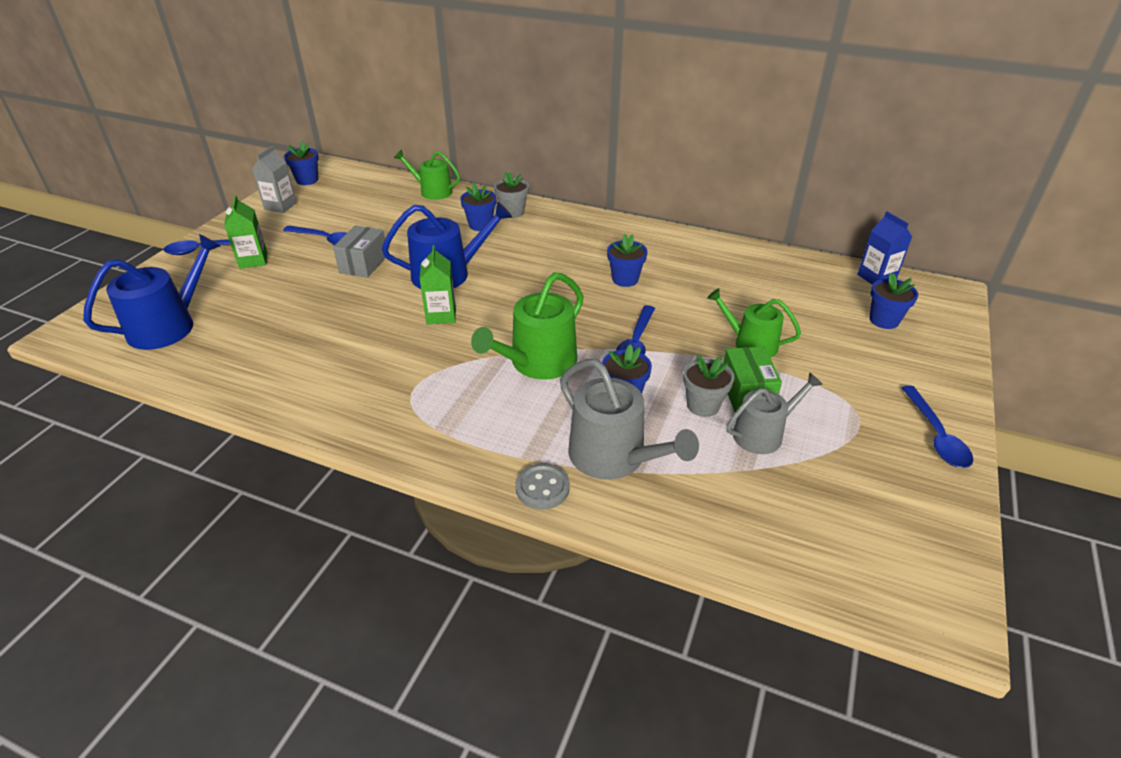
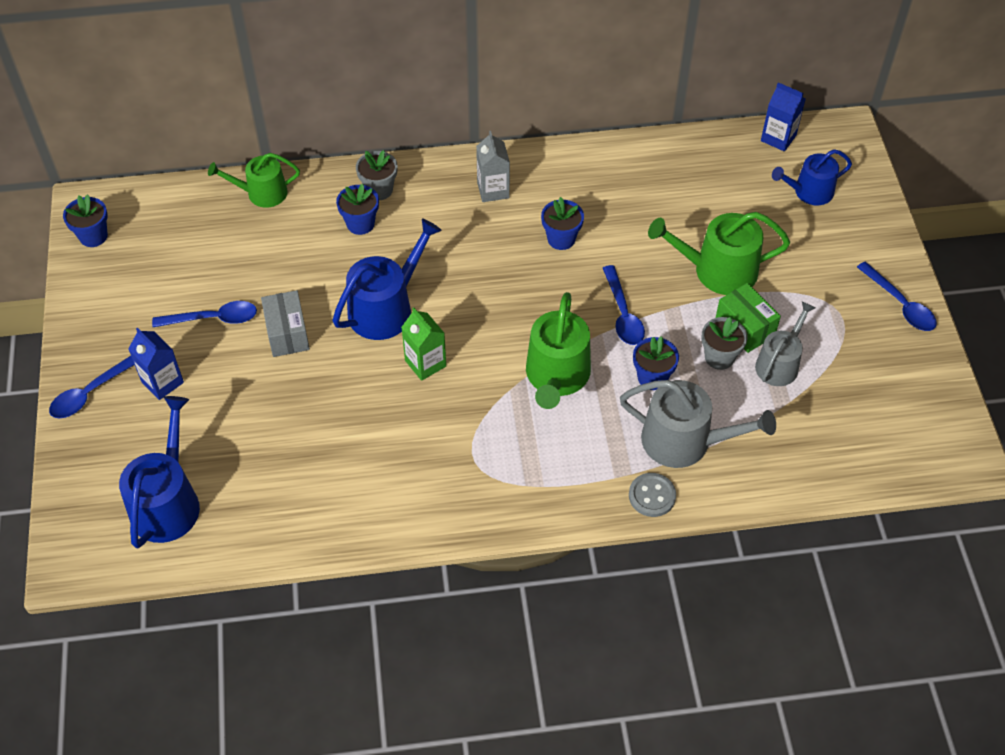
camera: 30 degrees left, 15 degrees up
green carton [224,195,267,269] -> blue carton [128,327,184,400]
grey carton [252,146,297,213] -> grey carton moved to [476,131,510,202]
green watering can [707,288,801,358] -> green watering can [648,212,790,295], size x1.52
blue flower pot [870,273,918,329] -> blue watering can [772,149,852,205]

